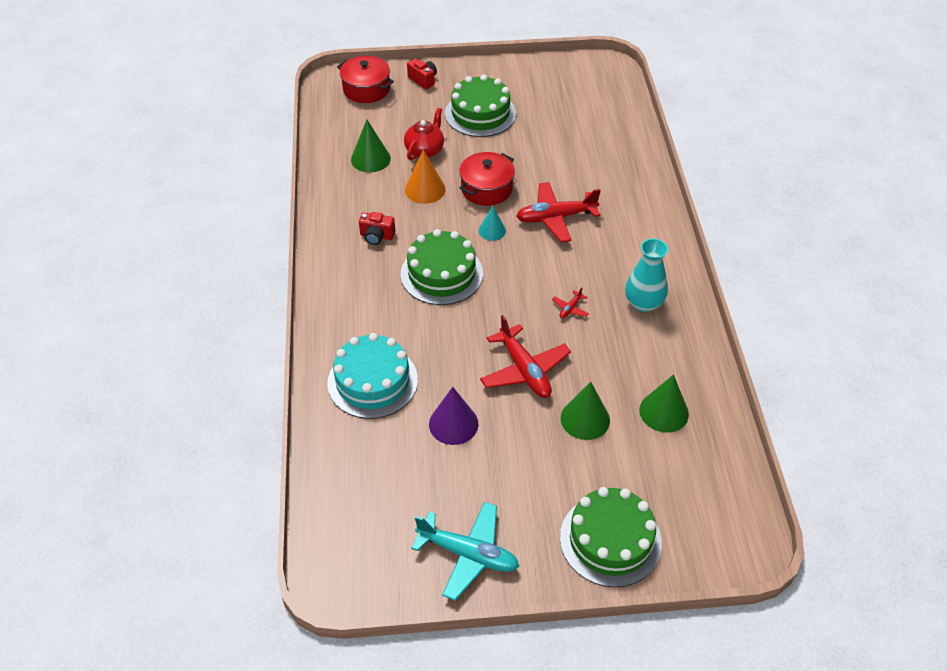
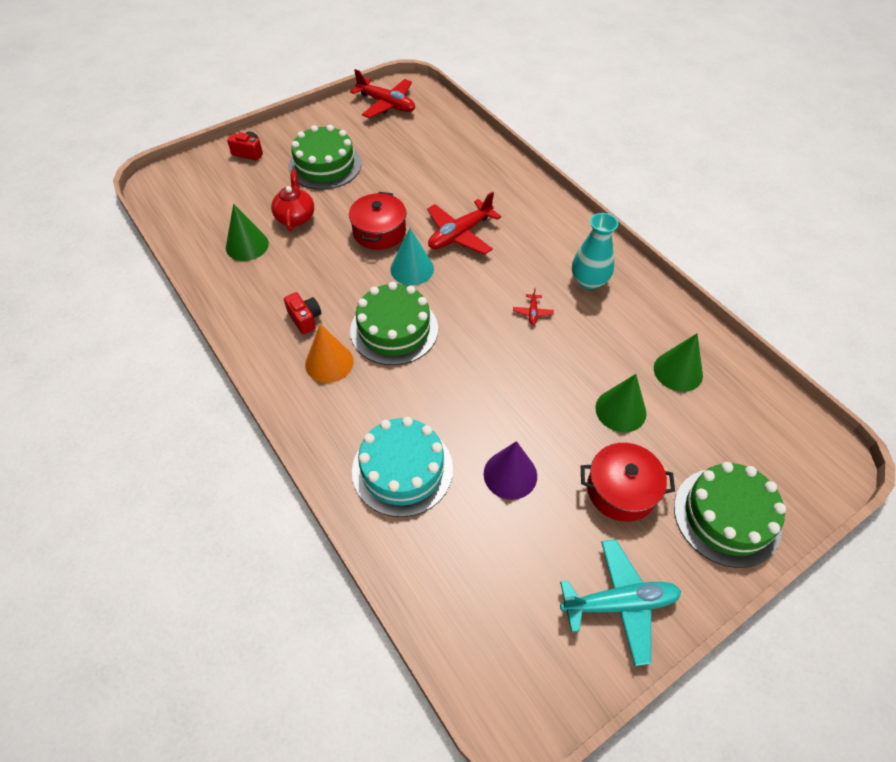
camera: 30 degrees left, 5 degrees up
red pot [337,56,394,103] -> red pot moved to [581,443,675,522]
red camera [359,212,395,245] -> red camera turned 105 degrees counterclockwise [284,292,321,334]
orange cone [405,150,446,204] -> orange cone moved to [305,324,354,383]
turquoise cone [479,206,506,241] -> turquoise cone [390,228,434,285], size x1.55
red plane [480,315,571,398] -> red plane moved to [350,69,415,118]

